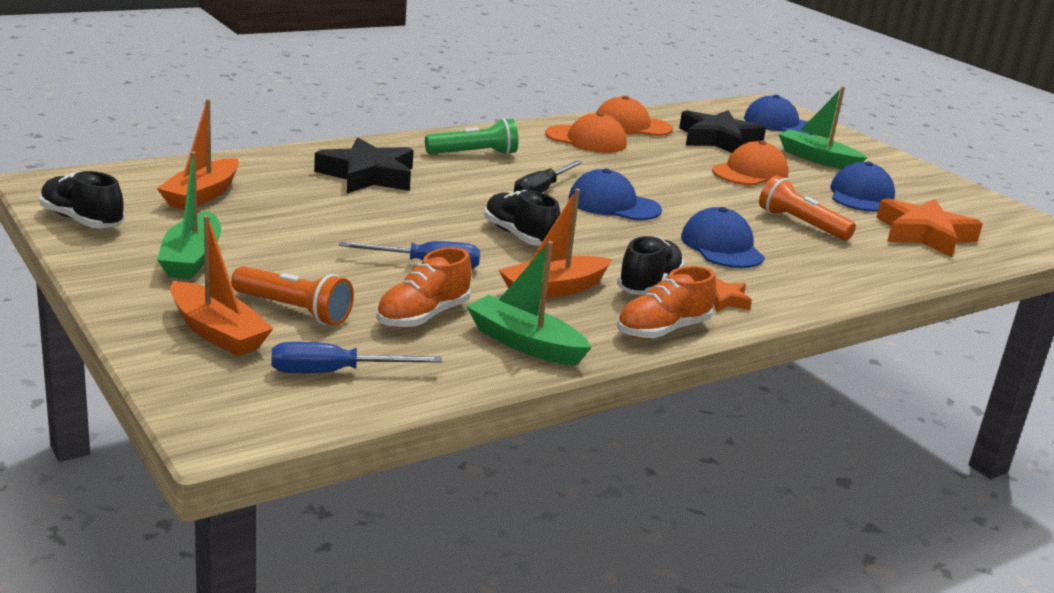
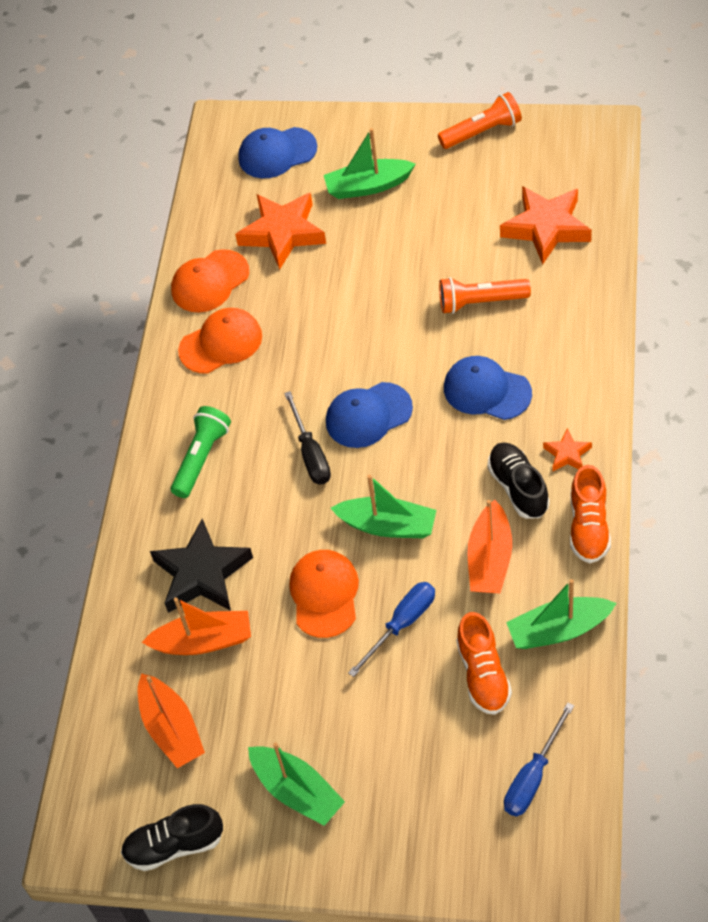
camera: 40 degrees left, 30 degrees up
orange boat [170,215,273,356] -> orange boat moved to [142,597,251,655]
orange flashlight [231,266,354,326] -> orange flashlight moved to [438,92,522,149]
black shoe [484,190,560,246] -> green boat [331,475,436,538]
black star [679,110,766,153] -> orange star [235,193,326,270]
orange cap [712,141,789,185] -> orange cap moved to [289,550,359,638]
blue cap [830,162,895,212] -> none

